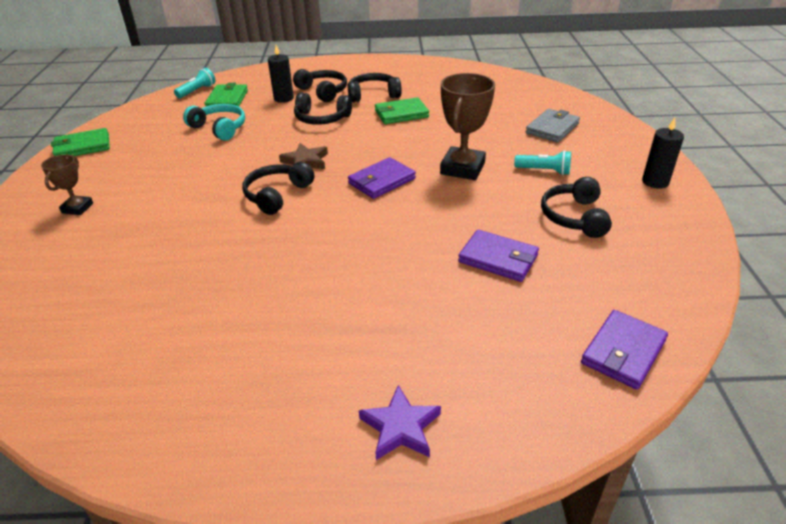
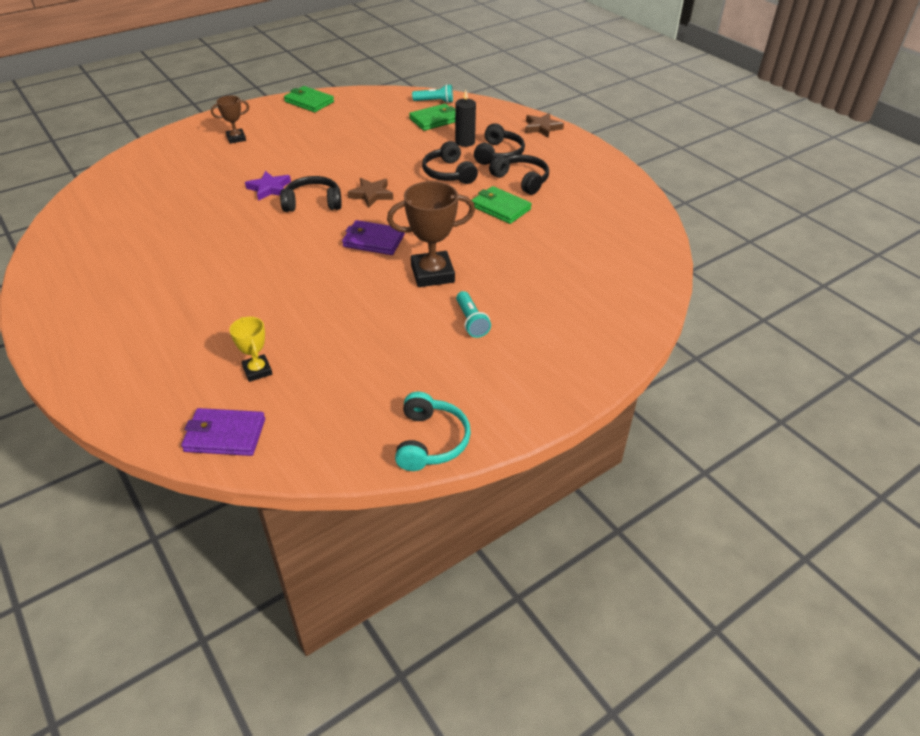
camera: 55 degrees right, 5 degrees up
turquoise headphones [183,104,245,141] -> turquoise headphones moved to [395,392,471,471]
purple star [359,385,441,460] -> purple star moved to [245,171,291,201]
purple wallet [458,230,539,282] -> none
grey wallet [526,109,580,143] -> none
black headphones [541,177,612,238] -> none
black candle [642,117,684,189] -> none
none -> yellow trophy [229,317,272,382]
none -> brown star [525,113,564,138]

